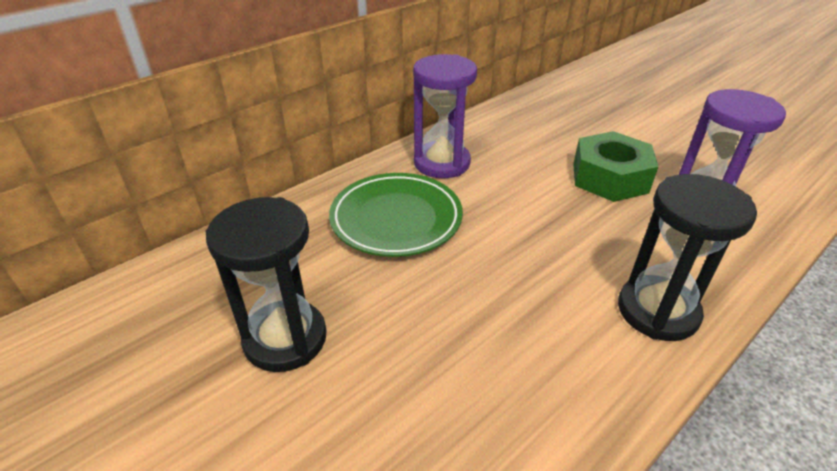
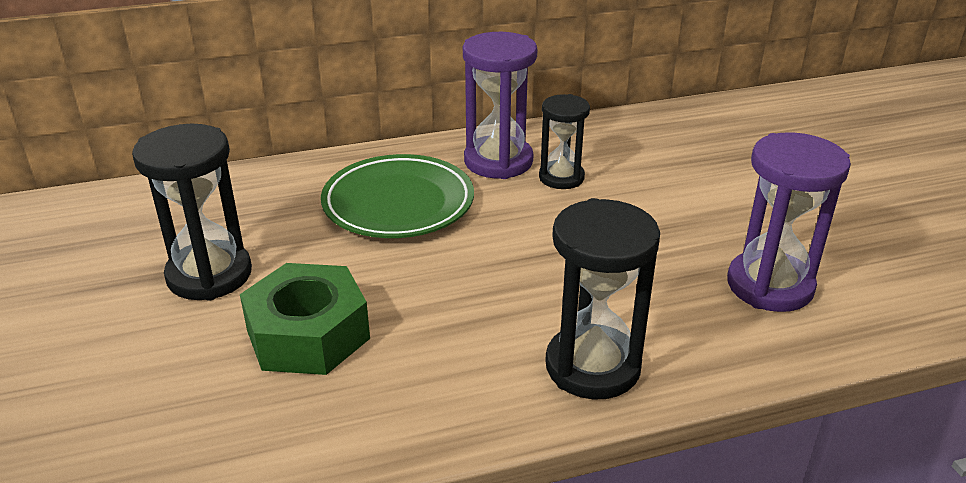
camera: 25 degrees right, 5 degrees down
green nut [573,131,658,202] -> green nut moved to [240,263,370,375]
none -> black hourglass [539,94,590,189]

